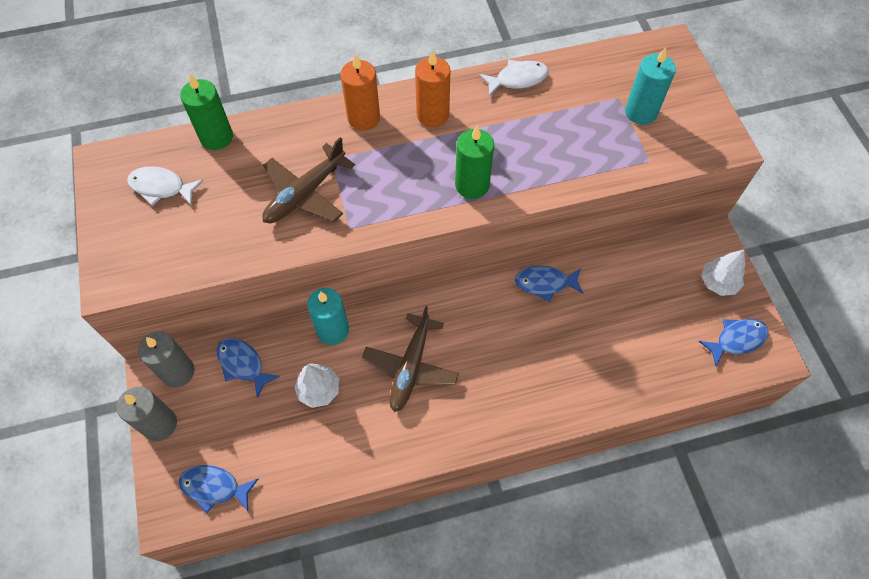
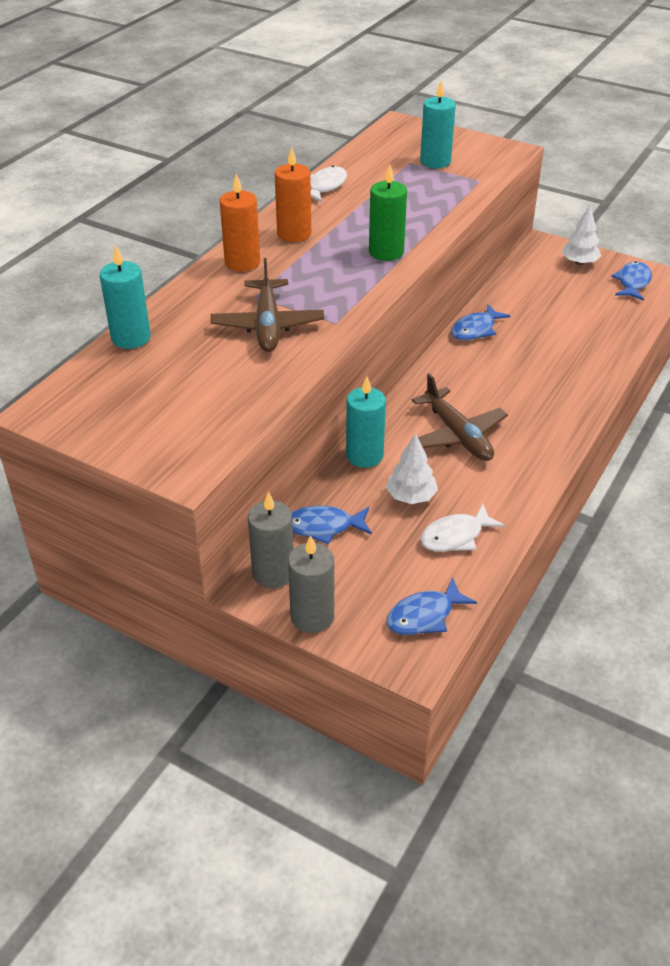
camera: 45 degrees left, 20 degrees down
white fish [127,166,204,206] -> white fish moved to [420,504,505,552]
green candle [180,74,233,150] -> turquoise candle [100,245,151,349]

